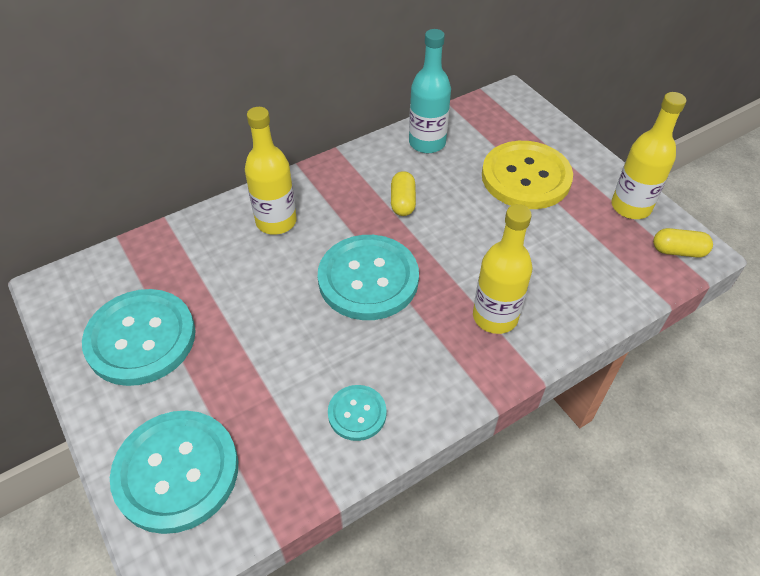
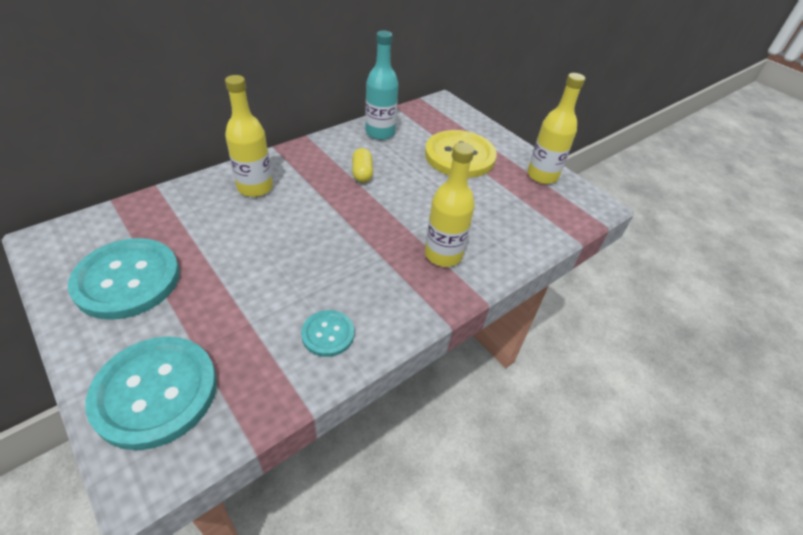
camera: 10 degrees left, 5 degrees down
turquoise button [318,235,419,320] -> none
yellow capsule [653,228,713,258] -> none

